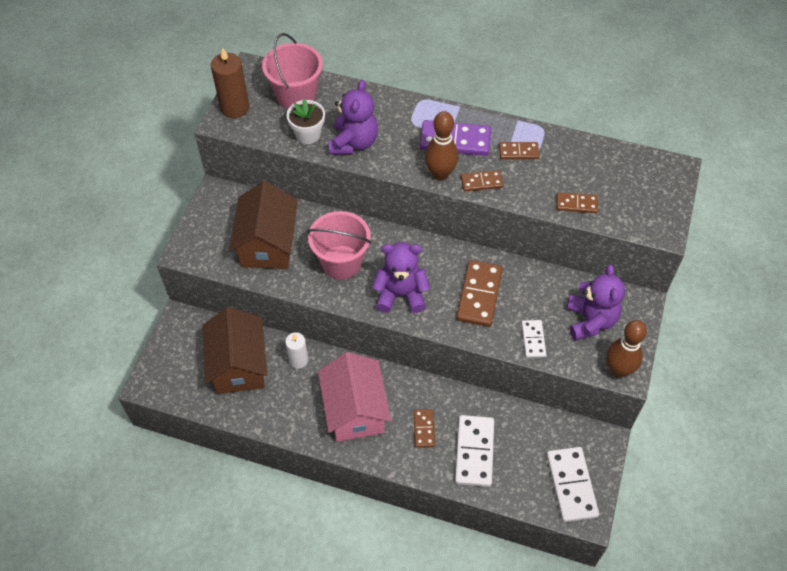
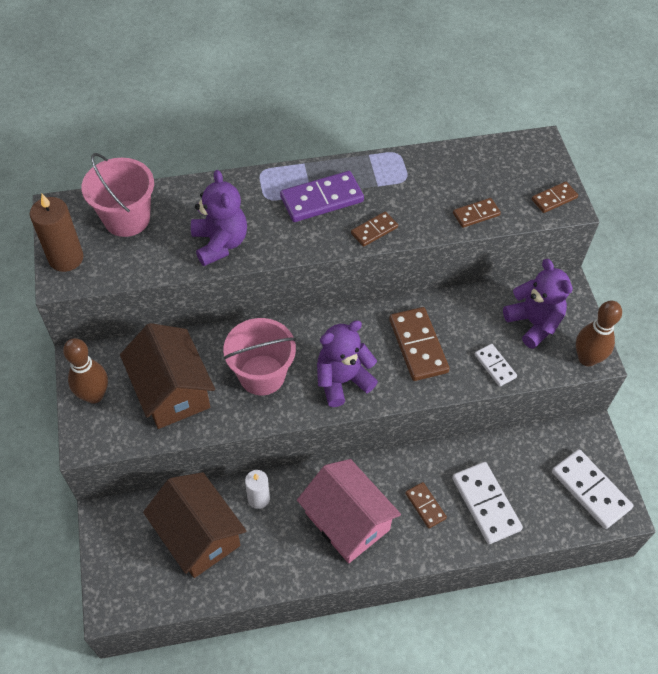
camera: 30 degrees left, 0 degrees up
white flower pot [287,99,325,144] -> none
brown bowling pin [425,111,458,181] -> brown bowling pin moved to [63,338,108,404]
brown domino [499,142,539,159] -> brown domino moved to [532,182,578,213]

